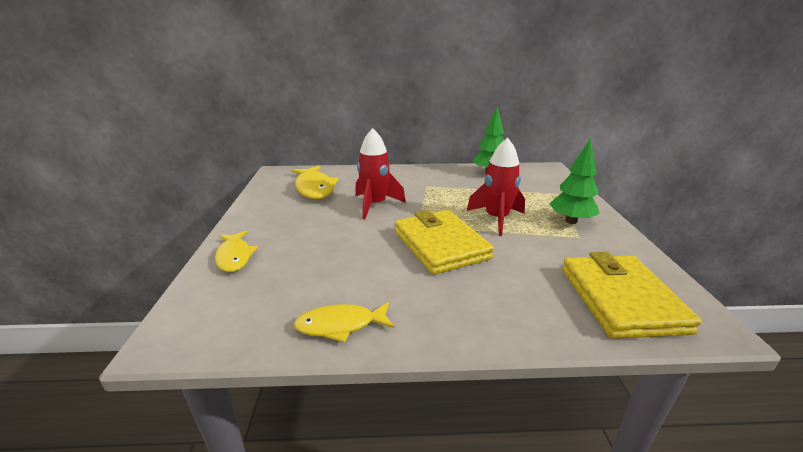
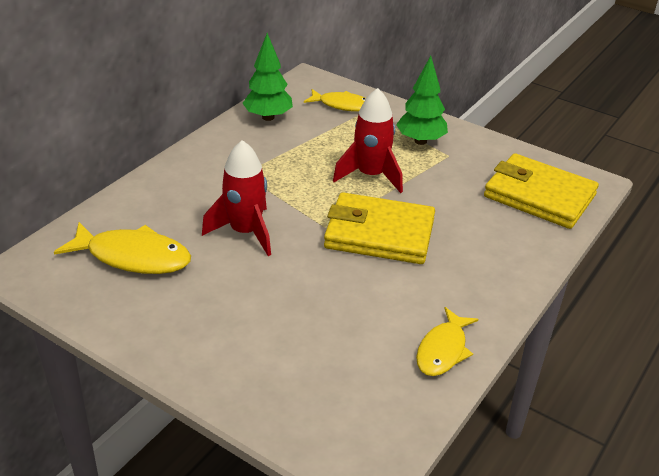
camera: 55 degrees left, 10 degrees up
yellow fish [215,230,258,272] -> yellow fish moved to [304,89,366,112]

